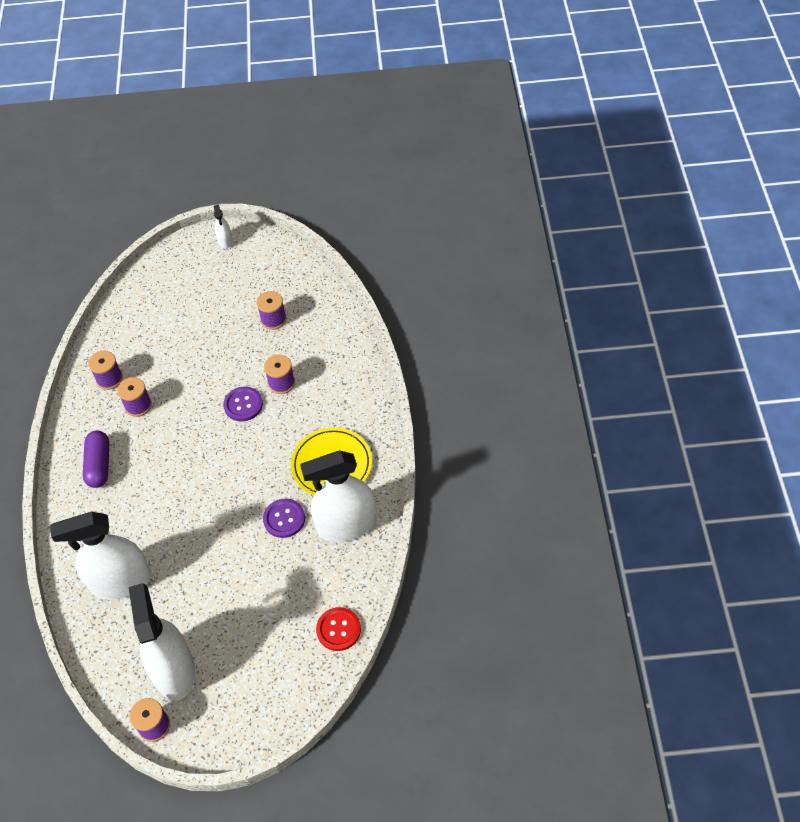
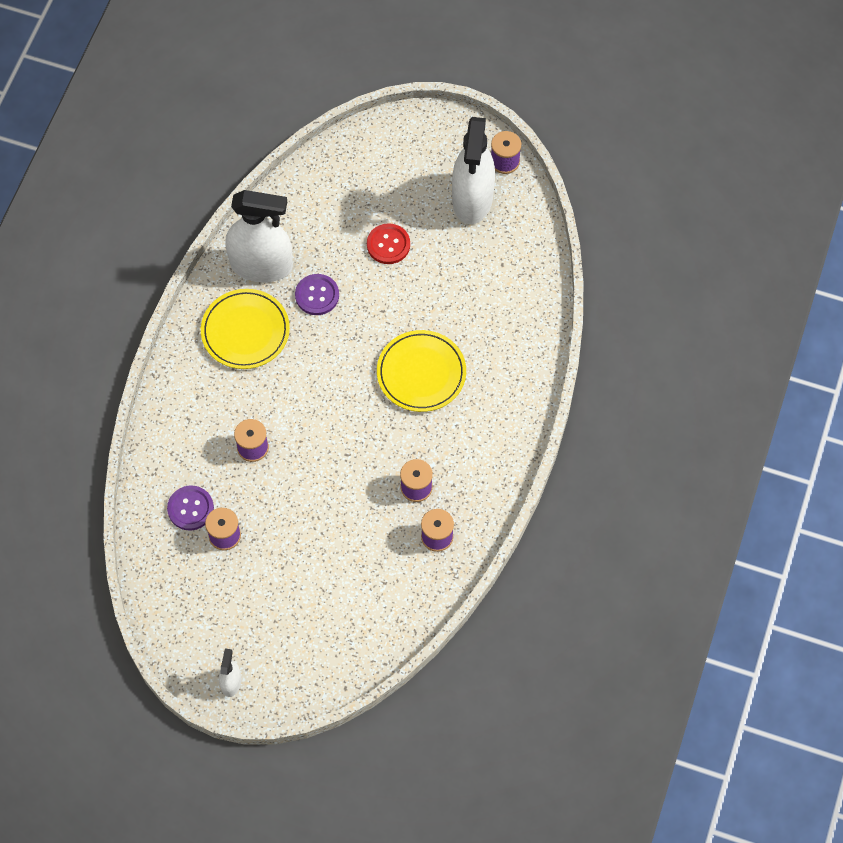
camera: 160 degrees left, 10 degrees up
white spray bottle [50,511,151,600] -> none
purple capsule [83,431,109,488] -> none
purple button [223,386,263,421] -> purple button moved to [167,486,214,530]
red button [316,607,361,651] -> red button moved to [367,223,410,264]
none -> yellow plate [377,330,466,412]

